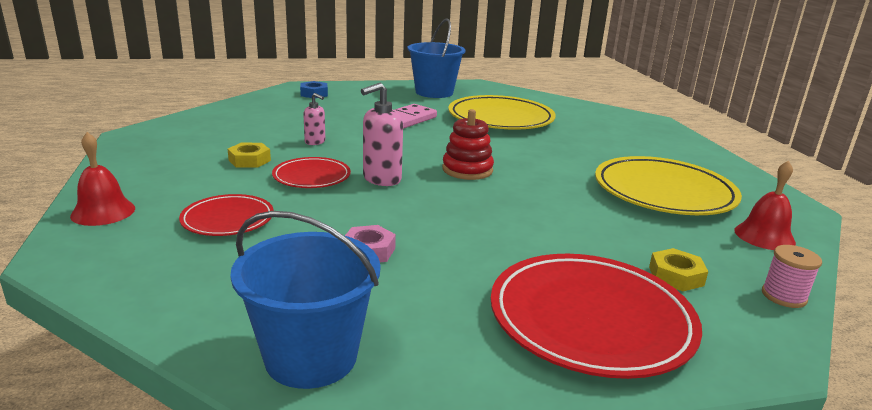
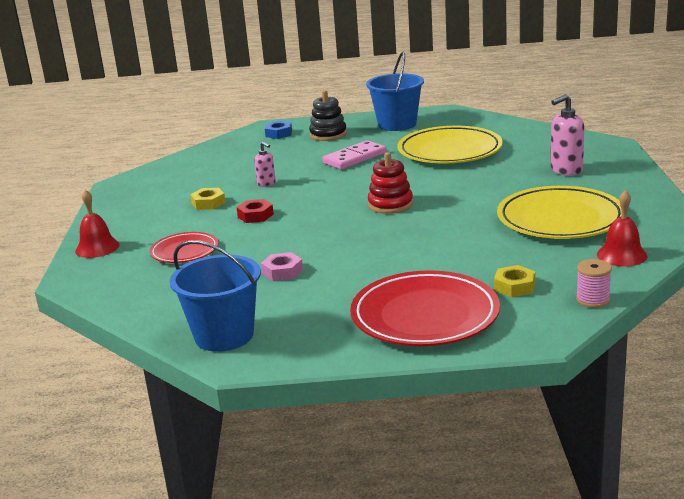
camera: 15 degrees right, 0 degrees up
red plate [272,157,351,188] -> red nut [236,199,274,223]
pink soap dispenser [361,83,403,186] -> pink soap dispenser moved to [551,94,584,176]
none -> black stacking toy [309,90,347,141]

